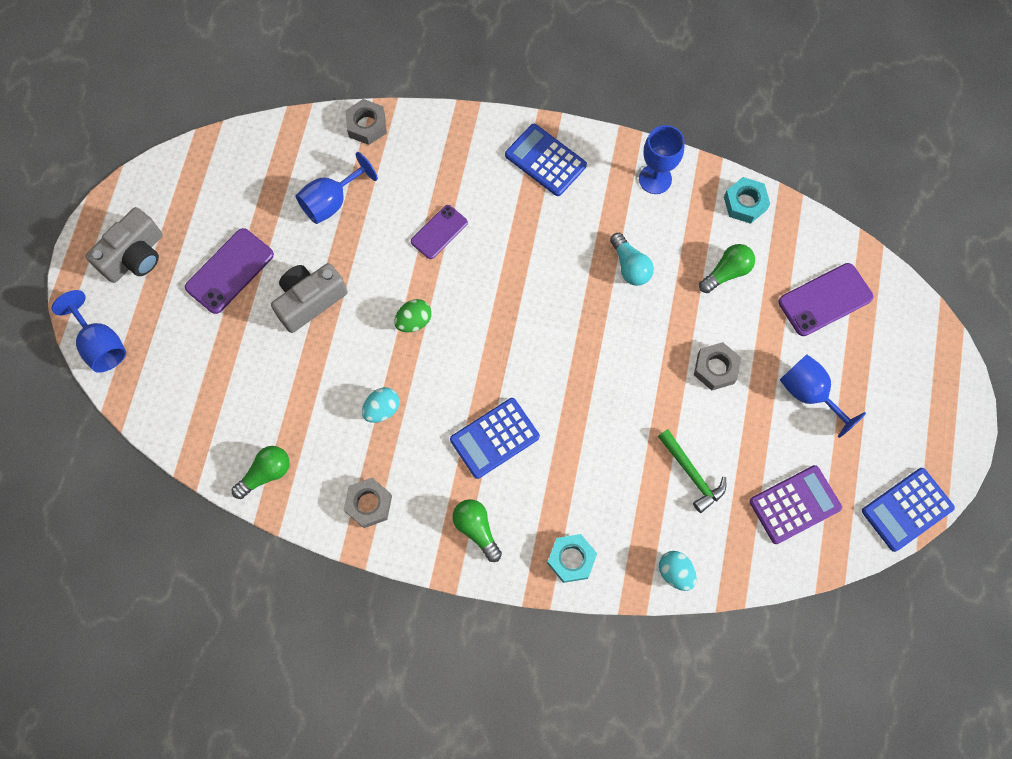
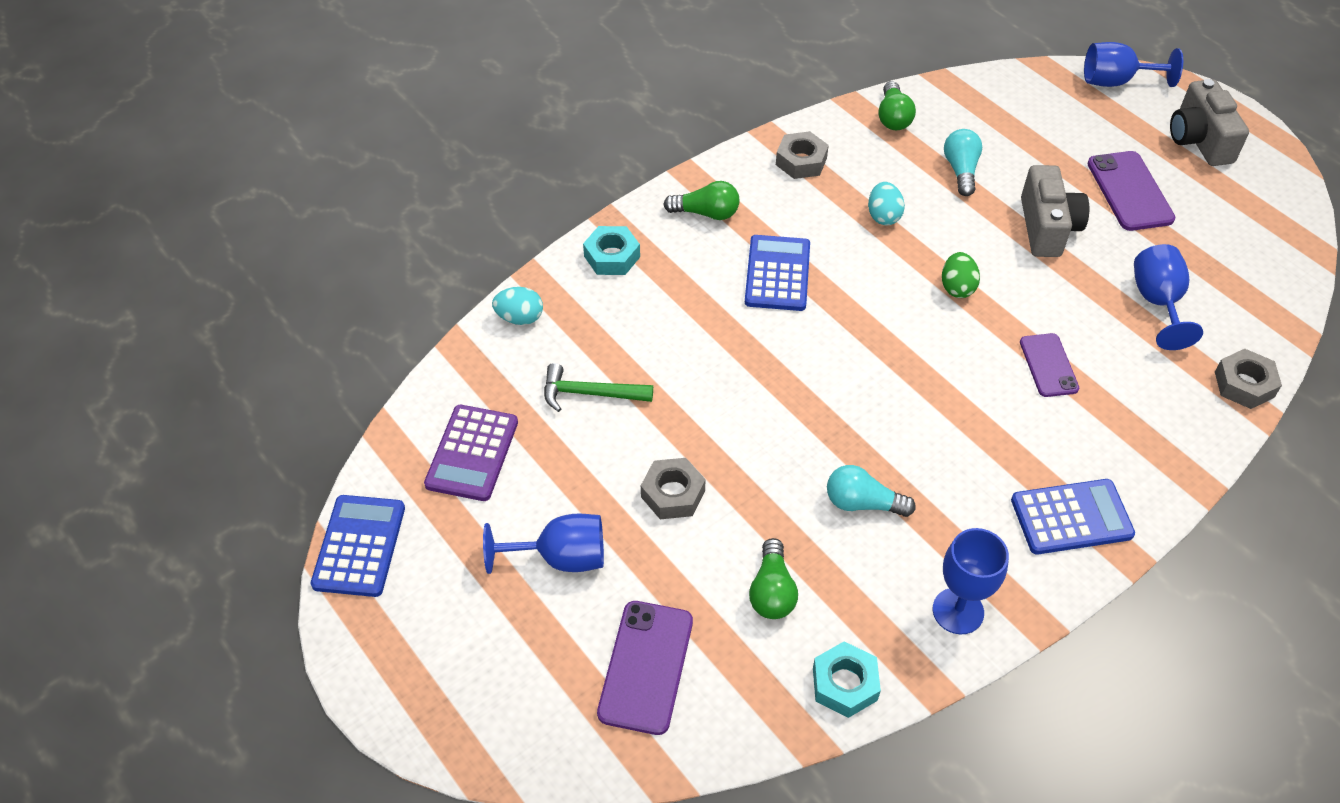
camera: 130 degrees right, 20 degrees down
none -> turquoise light bulb [944,129,982,196]

